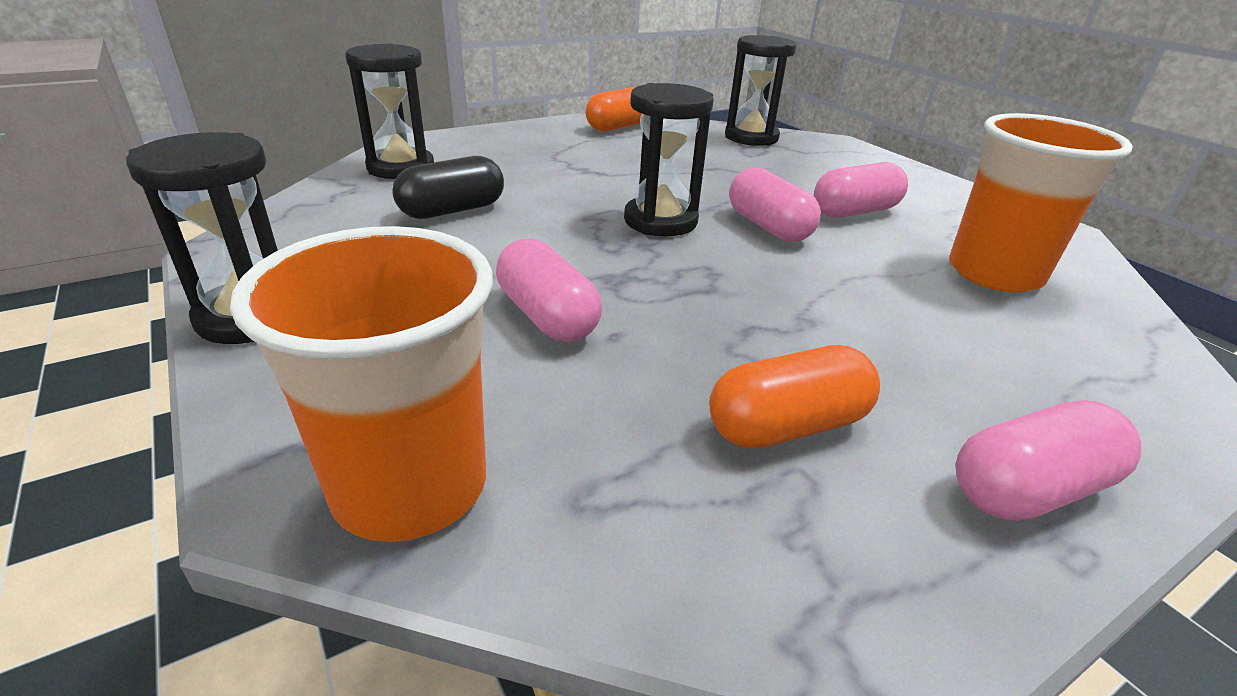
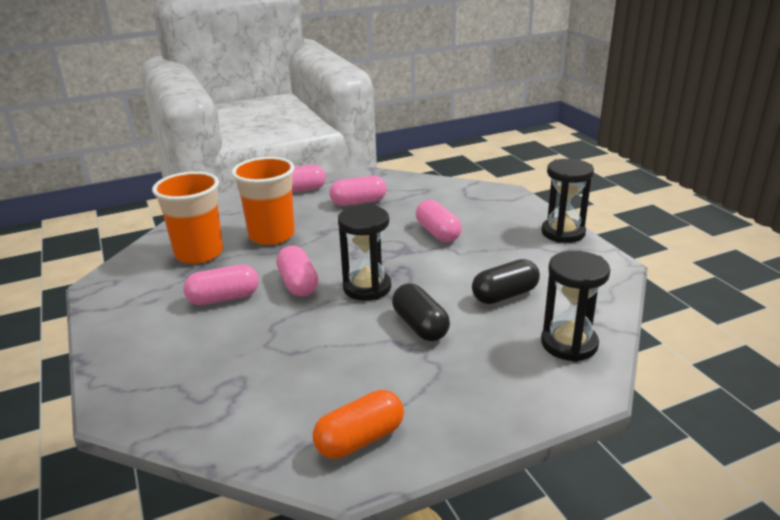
camera: 170 degrees left, 5 degrees down
orange cup [230,226,493,542] -> orange cup moved to [232,157,295,245]
orange capsule [709,345,880,449] -> pink capsule [329,175,387,206]
black hourglass [725,35,797,146] -> none
none -> black capsule [392,283,450,341]

